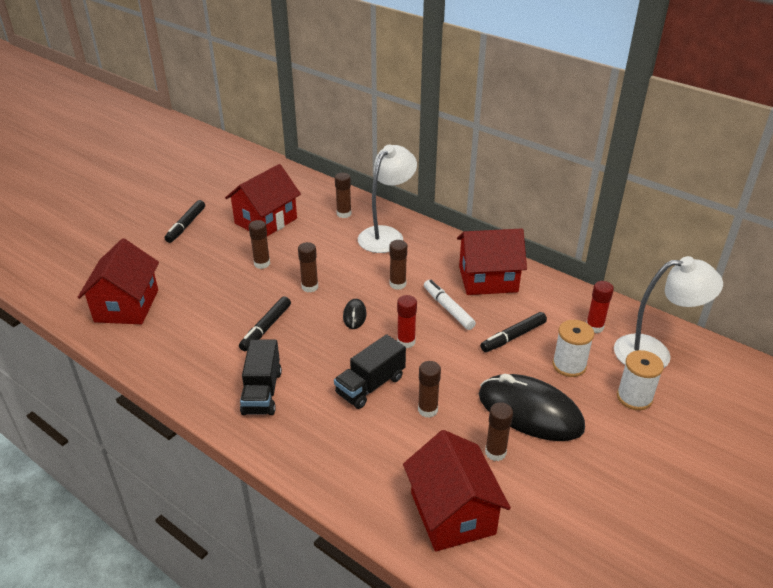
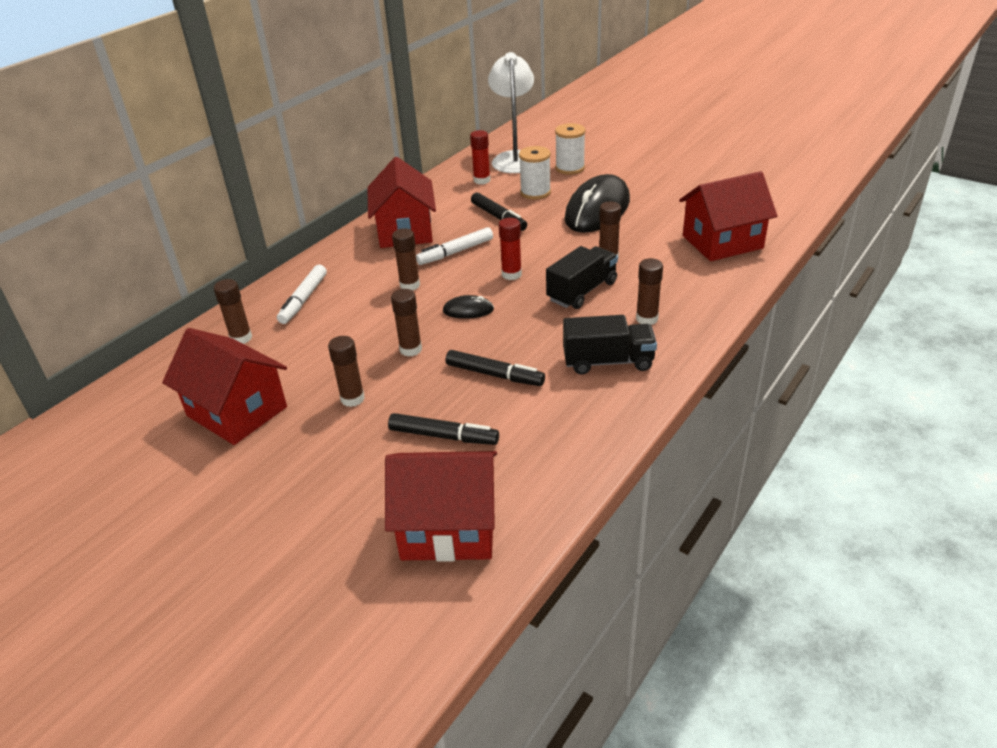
camera: 90 degrees left, 0 degrees up
black marker [165,200,205,243] -> black marker moved to [388,413,499,445]
black truck [334,334,406,409] -> black truck turned 90 degrees counterclockwise [546,246,618,309]
white lamp [358,145,417,253] -> white marker [277,265,327,324]
brown glue stick [485,402,513,461] -> brown glue stick moved to [636,258,663,325]

